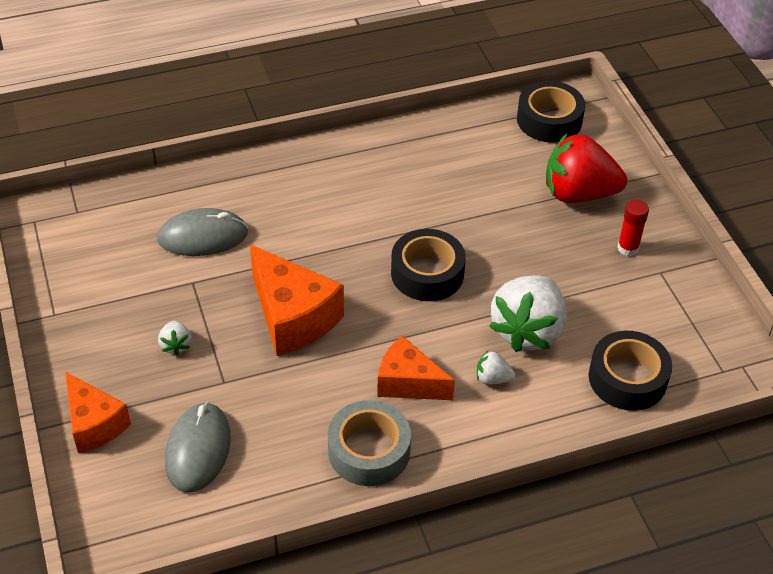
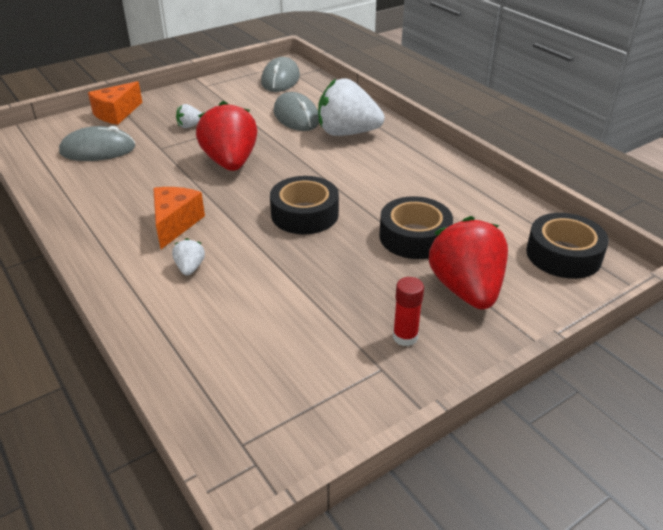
camera: 75 degrees right, 10 degrees down
orange cheese [250,244,344,356] -> red strawberry [196,101,258,171]
grey tape [328,400,411,486] -> none
white strawberry [489,275,567,352] -> white strawberry moved to [318,78,385,136]
black tape [589,331,672,411] -> black tape moved to [379,196,453,259]
none -> grey mouse [261,57,300,92]

